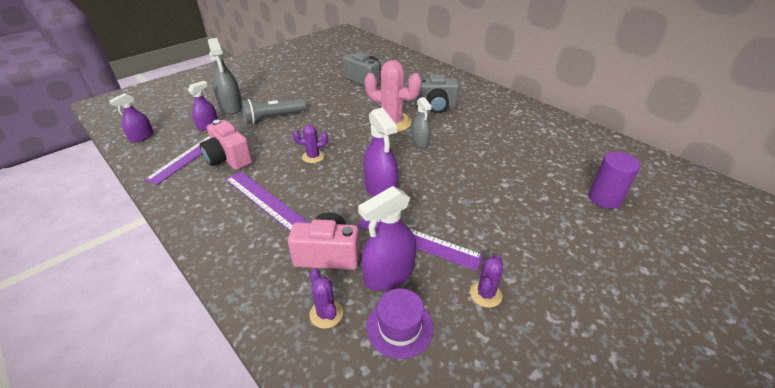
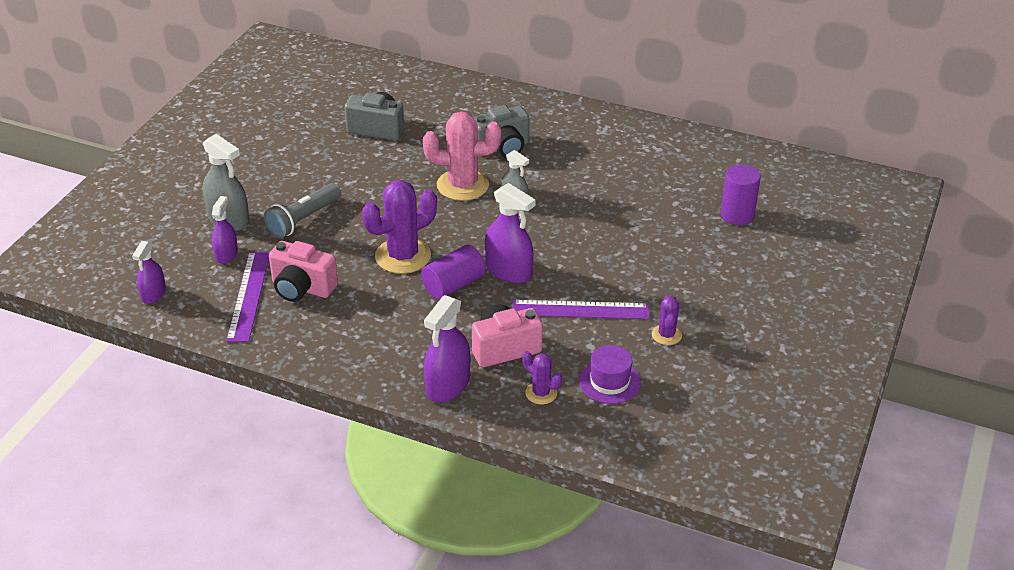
camera: 25 degrees left, 0 degrees up
purple ruler [225,171,309,231] -> none
purple cactus [293,125,328,163] -> purple cactus [362,180,437,274], size x1.96
purple spray bottle [358,186,416,291] -> purple spray bottle moved to [424,295,470,402]
none -> purple cylinder [421,245,486,299]

